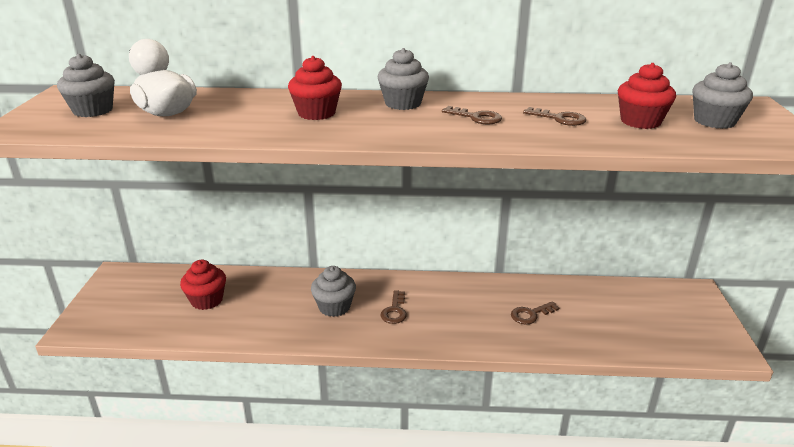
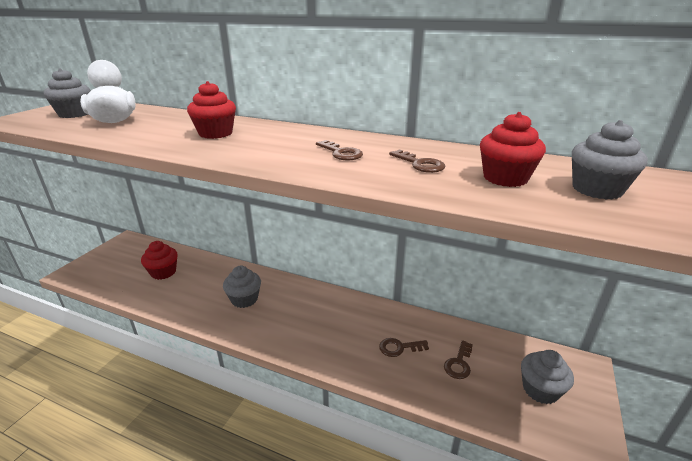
camera: 20 degrees right, 0 degrees up
grey cupcake [378,48,429,110] -> grey cupcake moved to [521,350,574,404]
brown key [381,290,407,324] -> brown key moved to [444,340,473,379]

